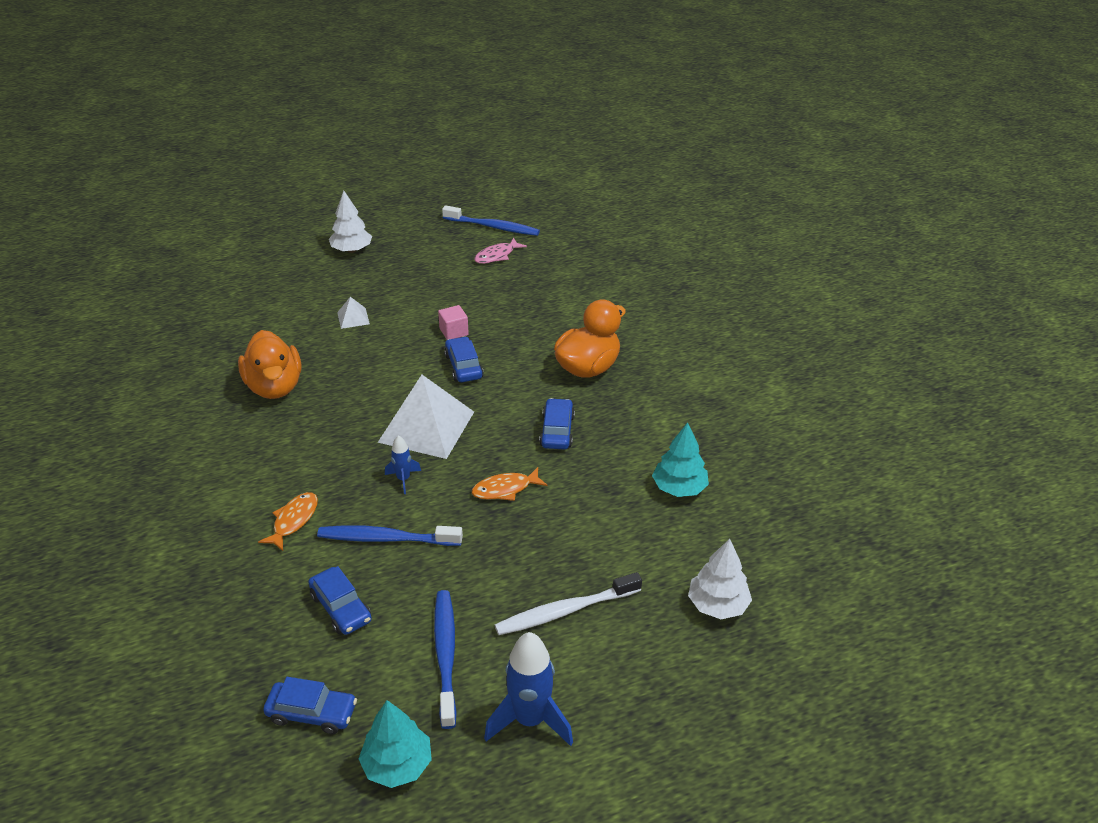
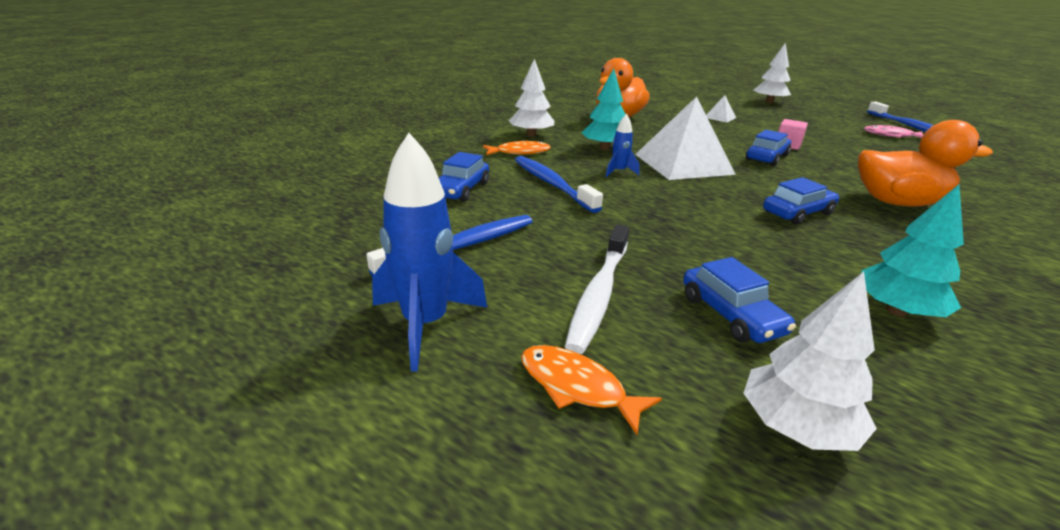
camera: 55 degrees right, 10 degrees down
blue car [263,677,357,734] -> blue car moved to [683,257,796,343]
turquoise tree [359,700,432,788] -> turquoise tree moved to [582,68,626,150]
orange fish [472,467,547,501] -> orange fish moved to [521,345,662,435]
white toothbrush [495,572,642,635] -> white toothbrush turned 105 degrees counterclockwise [565,225,629,354]
none -> white tree [509,59,554,137]

